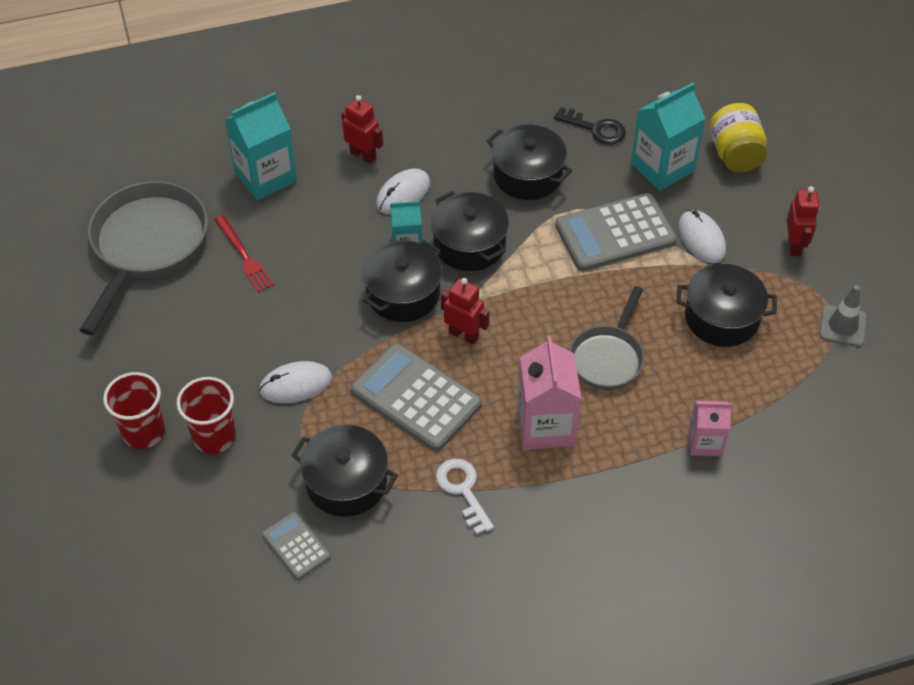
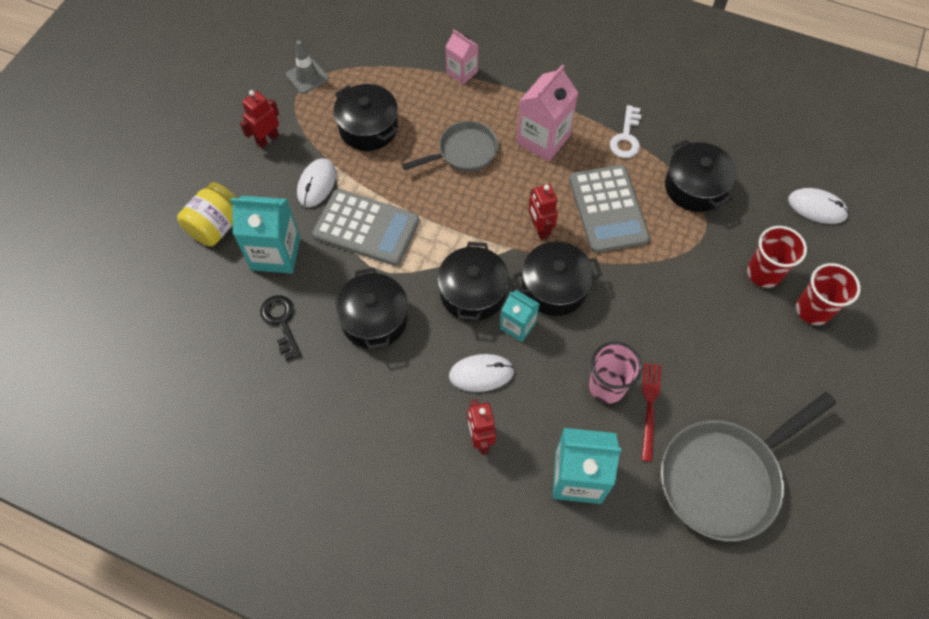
camera: 140 degrees left, 10 degrees up
white mouse [259,361,332,403] -> white mouse moved to [788,188,849,224]
grey calculator [262,512,331,580] -> none
none -> pink cup [589,342,642,403]

